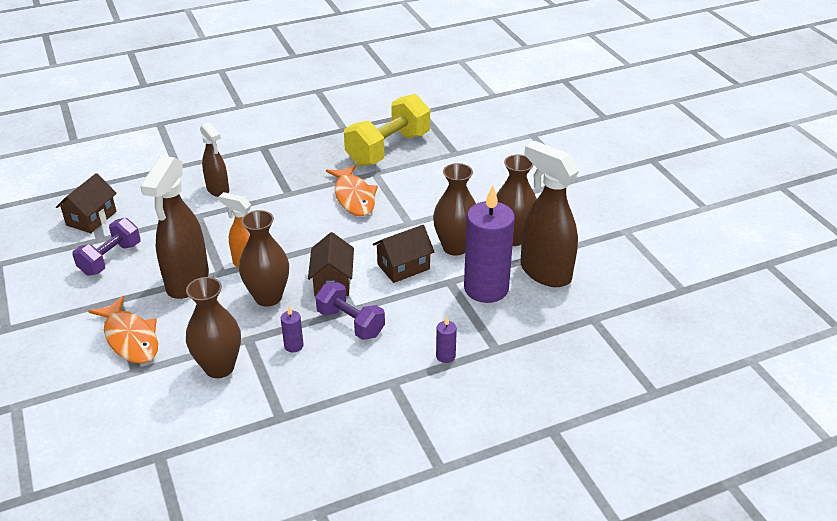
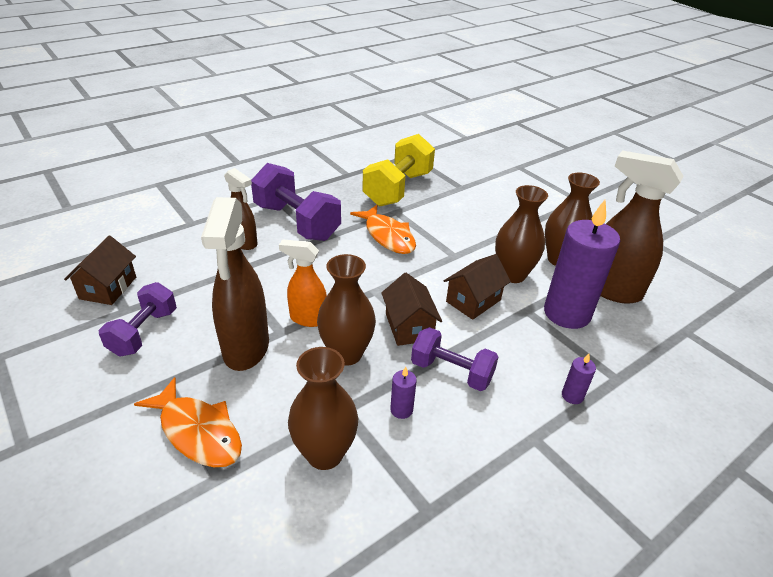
camera: 15 degrees left, 0 degrees up
none -> purple dumbbell [251,163,341,241]

